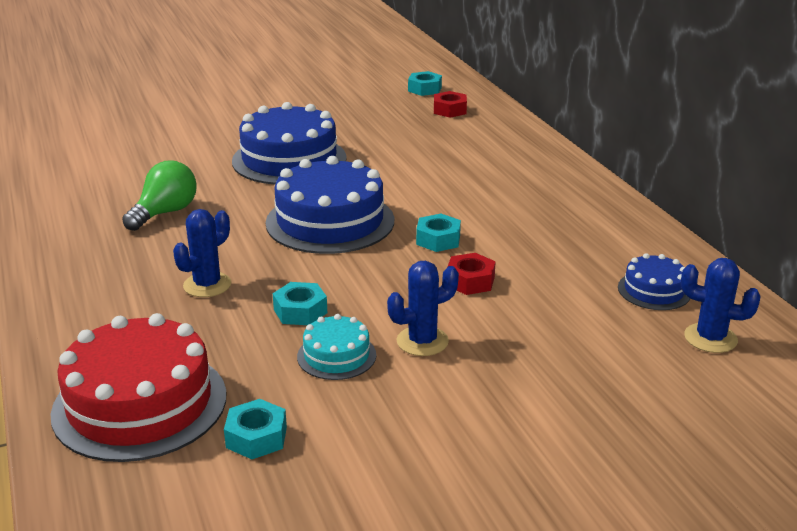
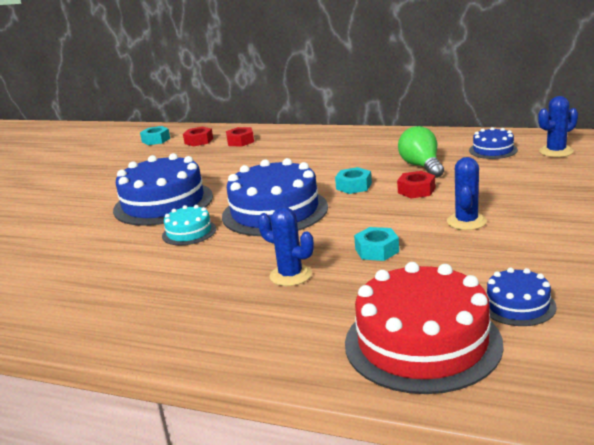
camera: 45 degrees left, 5 degrees down
green light bulb [122,161,197,231] -> green light bulb moved to [398,126,444,178]
blue cactus [173,209,231,297] -> blue cactus turned 45 degrees counterclockwise [258,207,314,286]
turquoise nut [224,399,287,459] -> blue cake [486,268,557,326]
turquoise cake [297,314,376,380] -> turquoise cake moved to [162,205,216,245]
none -> red nut [226,127,254,147]

